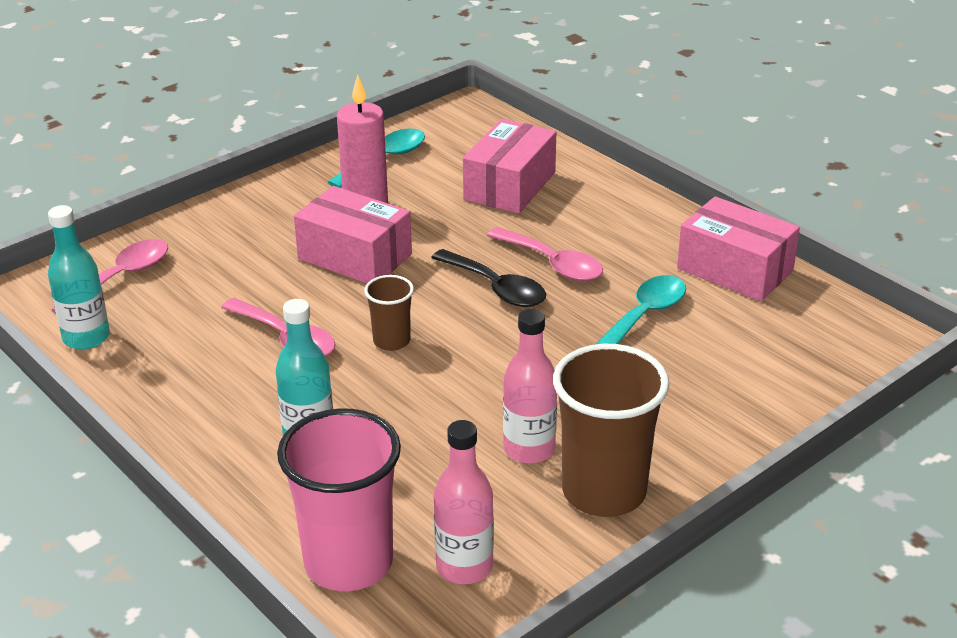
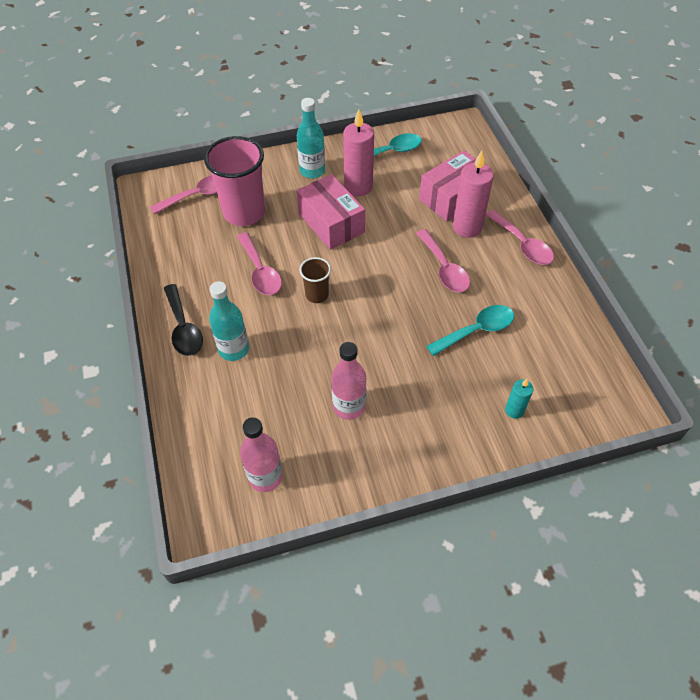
camera: 25 degrees right, 20 degrees up
turquoise bottle [48,205,110,350] -> turquoise bottle moved to [297,98,325,179]
pink cup [277,408,401,591] -> pink cup moved to [204,136,265,226]
black spoon [431,249,546,307] -> black spoon moved to [164,284,203,356]
brown cup [553,344,669,517] -> none
pink box [677,197,800,301] -> none
none -> pink candle [452,151,494,238]
none -> pink spoon [486,210,554,265]
none -> turquoise candle [505,379,533,419]

